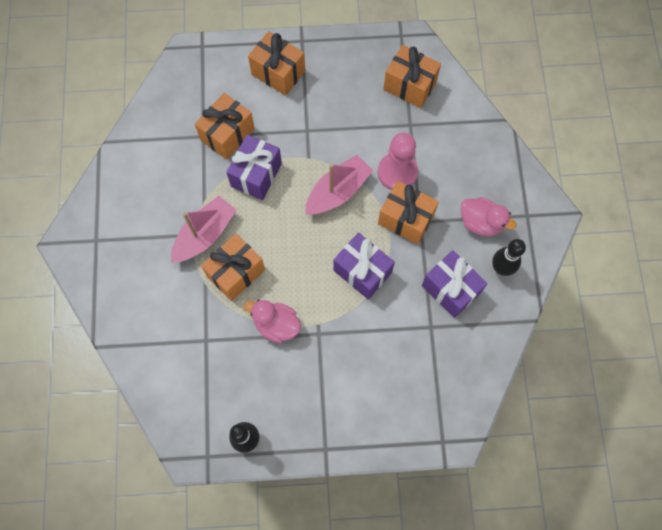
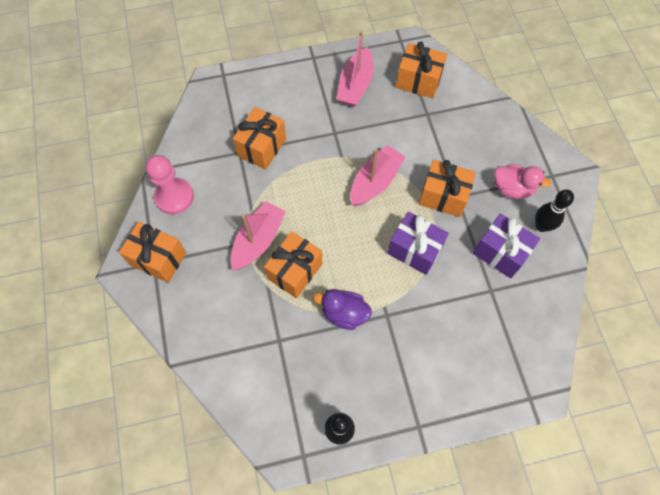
camera: 10 degrees left, 5 degrees down
purple gift [226,135,282,200] -> none
pink duck [244,300,301,343] -> purple duck [313,289,372,330]
orange gift [248,31,305,96] -> orange gift moved to [119,222,187,283]
pink pawn [378,133,418,190] -> pink pawn moved to [146,155,194,215]
none -> pink boat [336,31,374,107]

